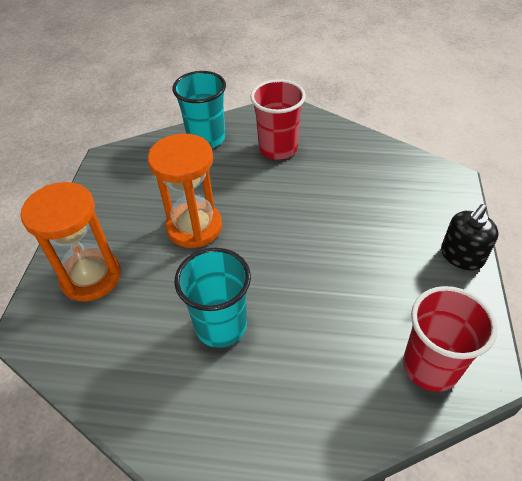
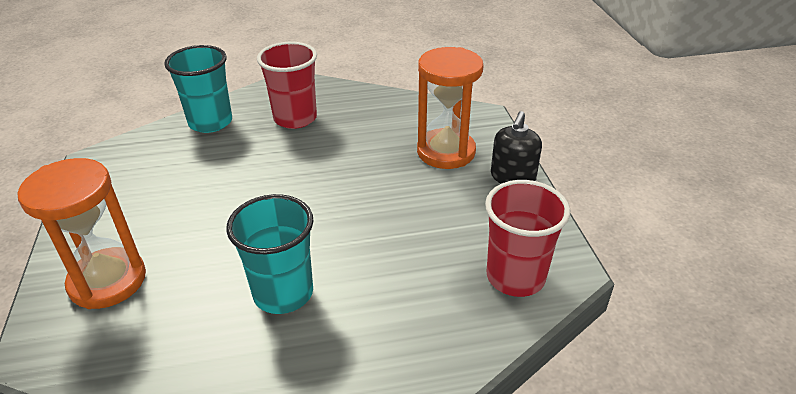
camera: 20 degrees left, 10 degrees down
orange hourglass [148,133,222,248] -> orange hourglass moved to [417,47,484,169]

